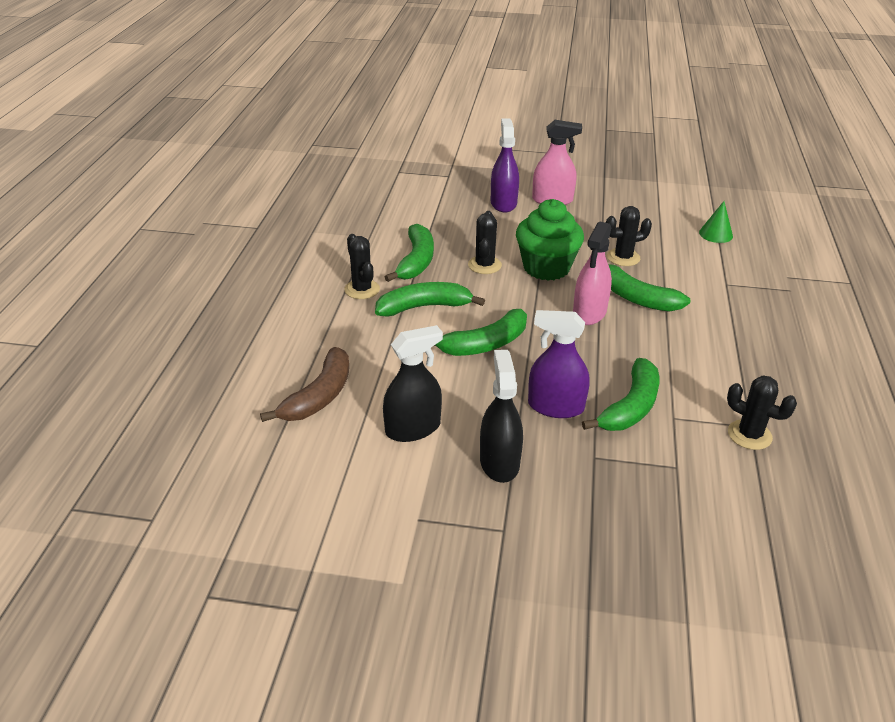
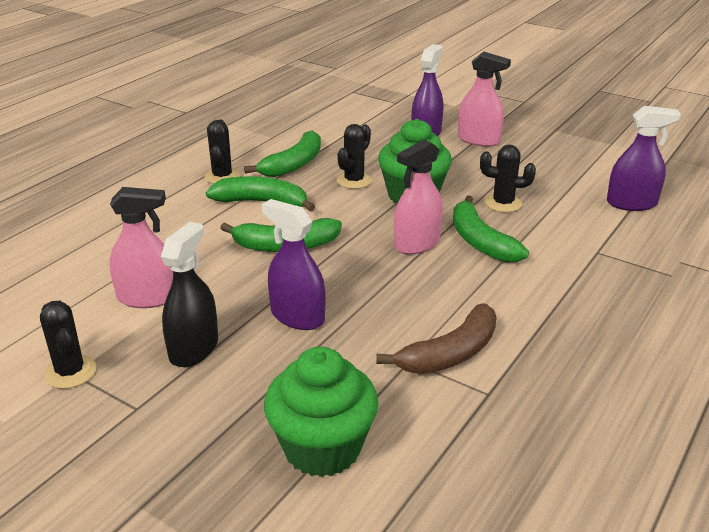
camera: 25 degrees right, 5 degrees down
brown banana [260,347,349,422] -> brown banana moved to [376,303,497,374]
black spray bottle [383,325,443,442] -> pink spray bottle [109,187,173,308]
green banana [582,358,659,431] -> none
green cone [699,201,733,243] -> purple spray bottle [607,106,681,211]
black cactus [727,375,797,450] -> black cactus moved to [40,301,96,389]
none -> green cupcake [264,346,379,477]

